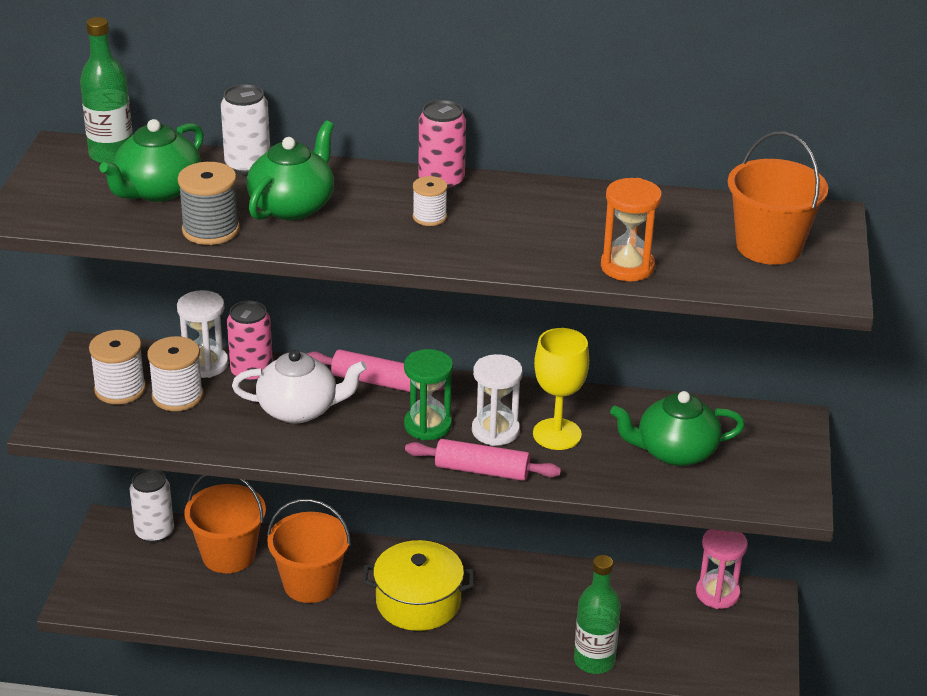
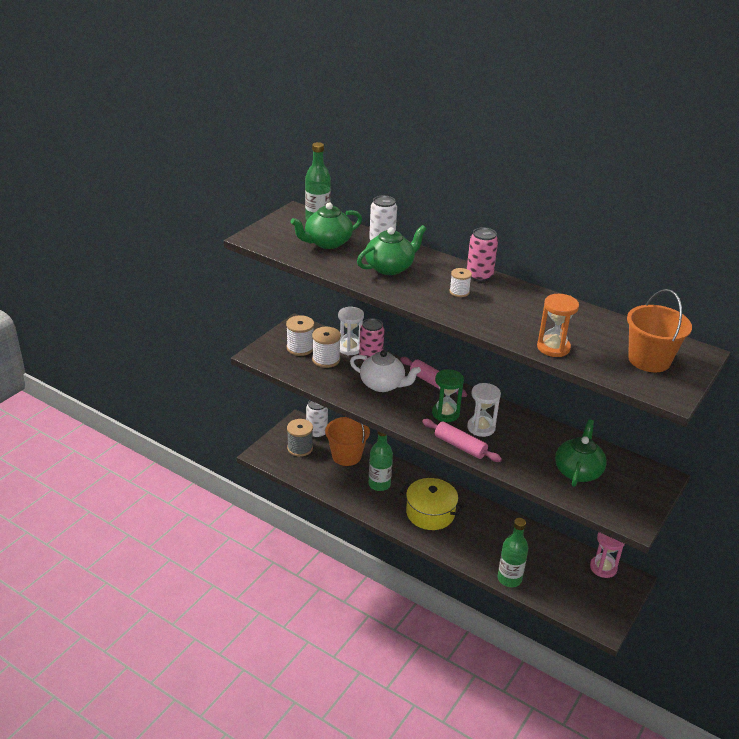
camera: 25 degrees right, 0 degrees up
grey spool [178,162,240,245] -> grey spool moved to [287,419,313,457]
orange bucket [267,499,351,603] -> green bottle [369,431,393,491]
yellow goblet [533,328,589,450] -> none
green teapot [610,391,745,466] -> green teapot turned 90 degrees clockwise [555,419,607,487]

